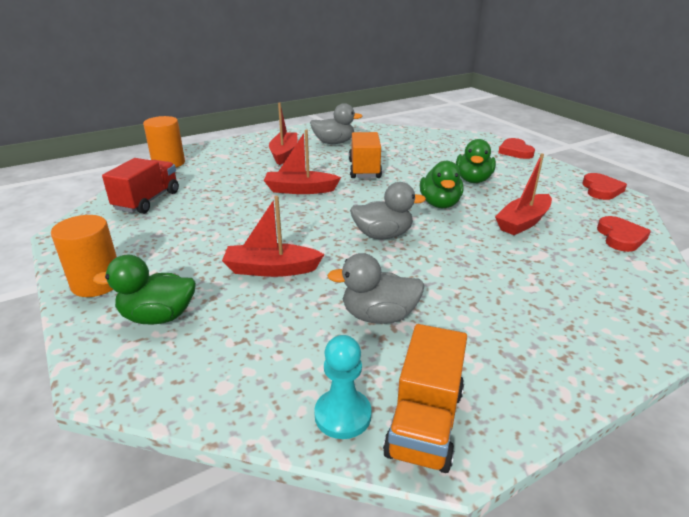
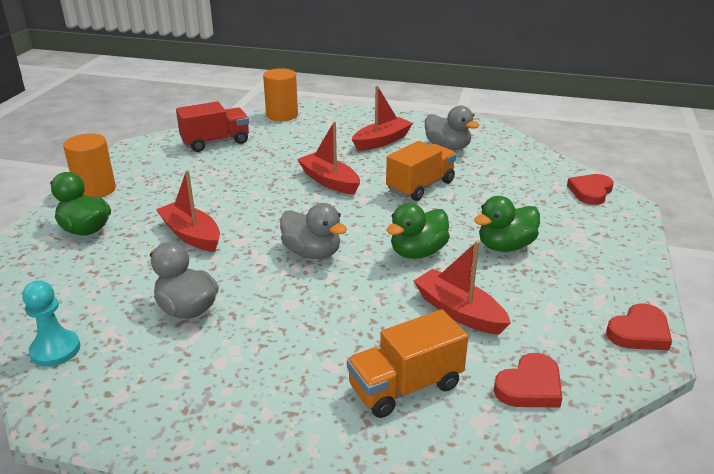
camera: 45 degrees right, 0 degrees up
orange truck [383,324,467,473] -> orange truck moved to [347,310,468,418]
red boat [495,153,552,235] -> red boat turned 45 degrees clockwise [414,241,511,335]
red heart [498,138,535,159] -> red heart moved to [567,174,614,205]

